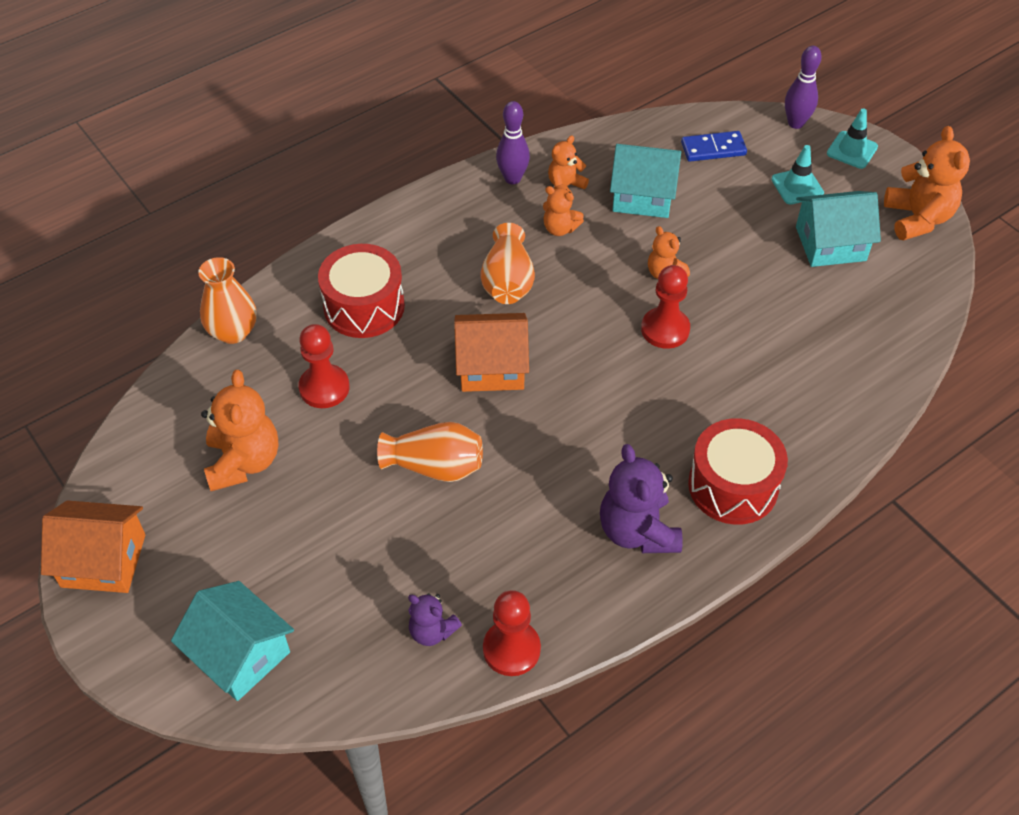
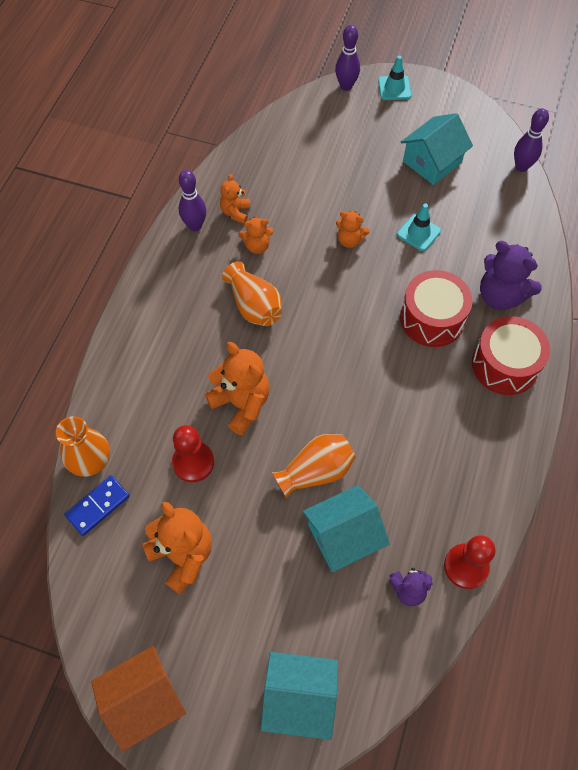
camera: 35 degrees left, 10 degrees up
red drum [318,244,405,338] -> red drum moved to [400,270,473,347]
orange house [454,313,529,392] -> none
purple teddy bear [600,444,682,553] -> purple teddy bear moved to [480,241,542,310]
turquoise house [610,144,681,218] -> turquoise house moved to [303,485,390,572]
red pawn [641,265,690,349] -> none
blue domino [681,131,747,162] -> blue domino moved to [64,475,130,536]
turquoise traffic cone [771,145,824,204] -> turquoise traffic cone moved to [397,203,441,251]
orange teddy bear [884,126,970,241] -> orange teddy bear moved to [205,342,270,435]
none -> purple bowling pin [514,108,549,172]

